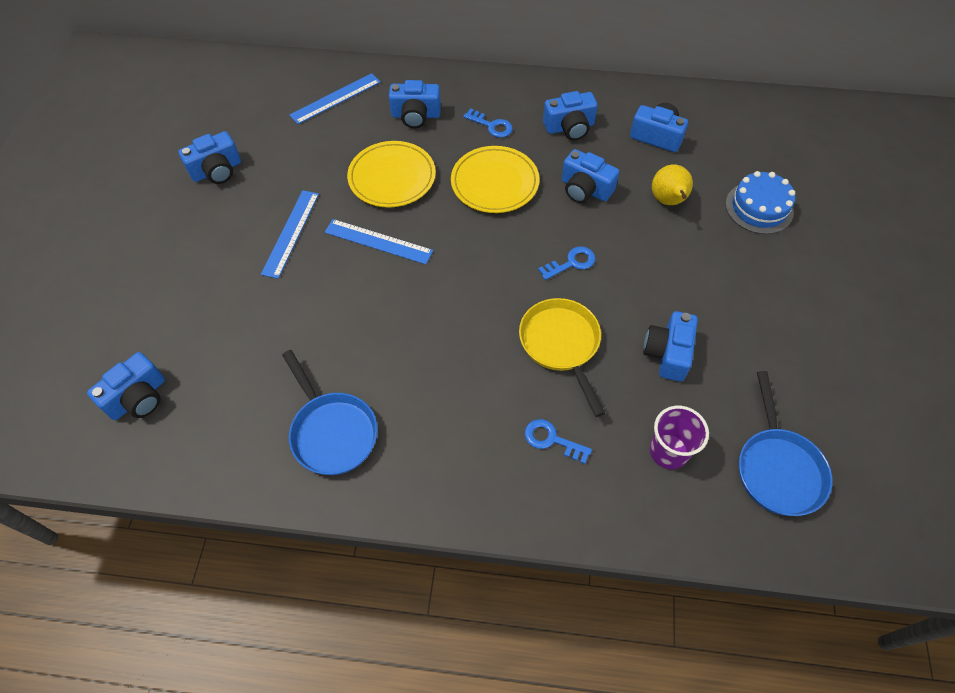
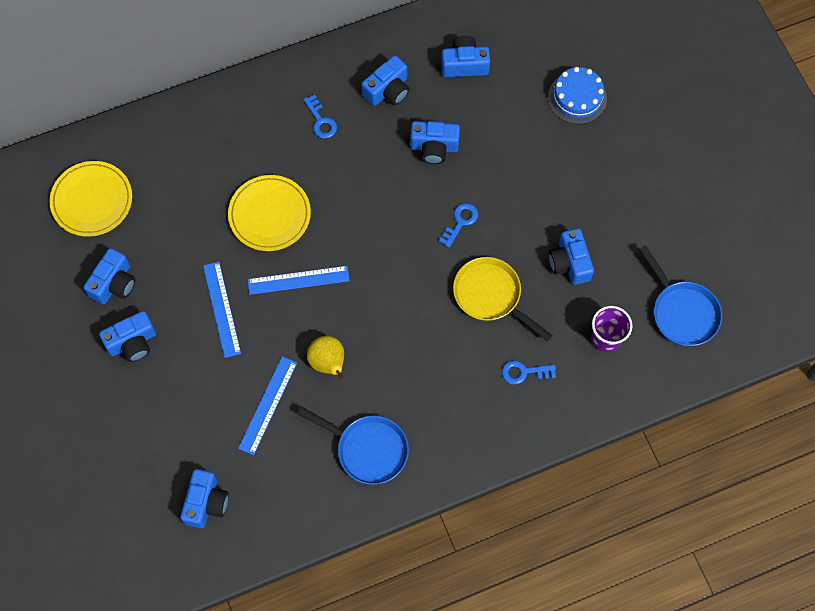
camera: 30 degrees left, 10 degrees up
blue ruler [289,73,380,124] -> blue ruler moved to [238,356,297,455]
blue camera [389,80,441,128] -> blue camera moved to [99,311,156,362]
yellow plate [451,146,539,213] -> yellow plate moved to [49,161,132,237]
blue key [463,108,513,138] -> blue key turned 60 degrees clockwise [303,94,337,138]
yellow pear [652,164,693,205] -> yellow pear moved to [307,336,344,380]

